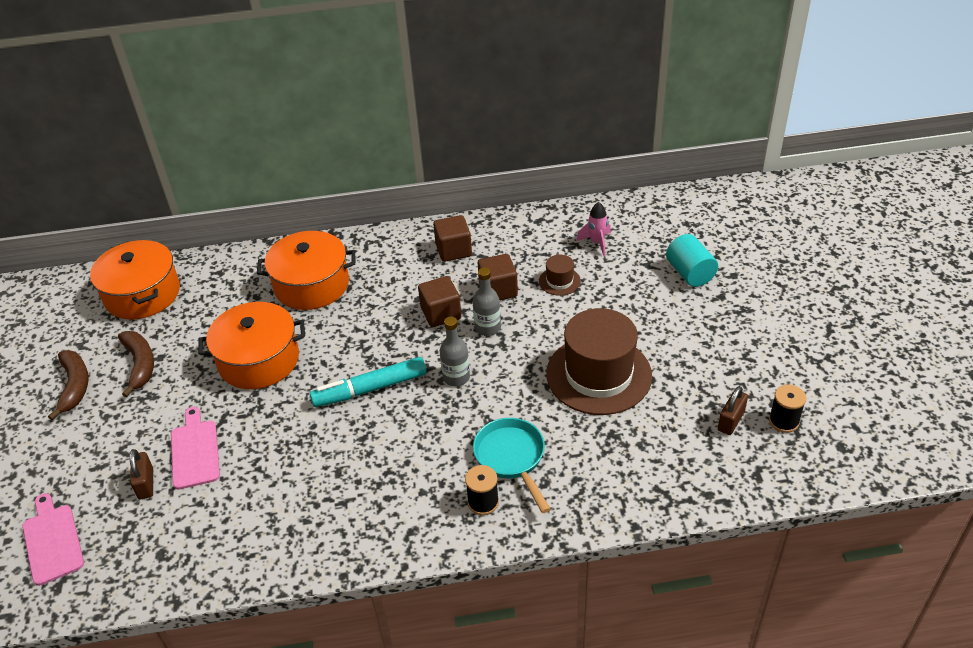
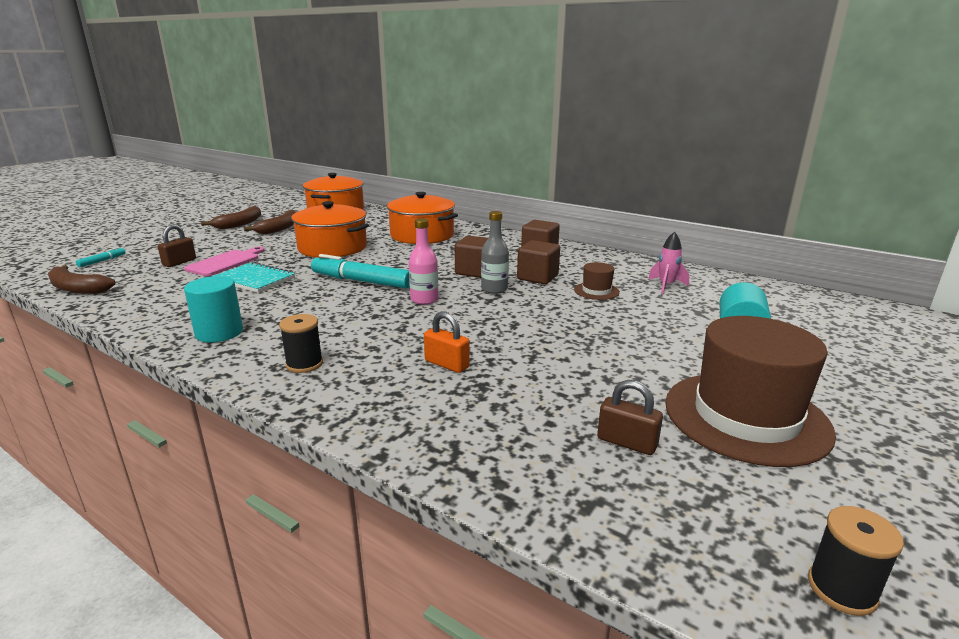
camera: 40 degrees right, 20 degrees down
pink cutting board [22,493,84,586] -> turquoise marker [76,247,126,267]
grey bottle [440,317,470,386] -> pink bottle [409,218,438,305]
turquoise pan [473,418,551,513] -> none
brown hat [546,308,652,415] -> brown hat moved to [665,316,836,467]
brown padlock [718,386,748,435] -> brown padlock turned 45 degrees clockwise [597,380,663,455]
black spool [769,385,806,433] -> black spool moved to [808,506,904,616]
none -> brown banana [48,265,115,294]
none -> turquoise cylinder [184,276,243,342]
none -> turquoise notebook [214,262,295,293]
none -> orange padlock [424,311,470,373]

